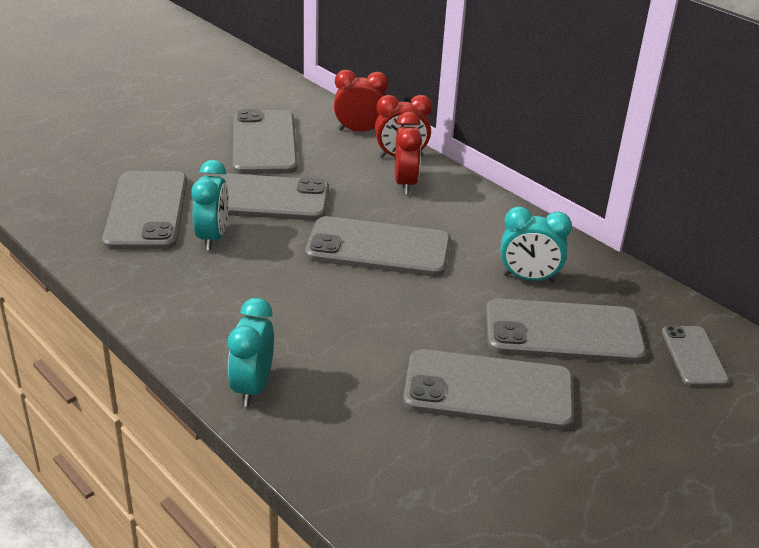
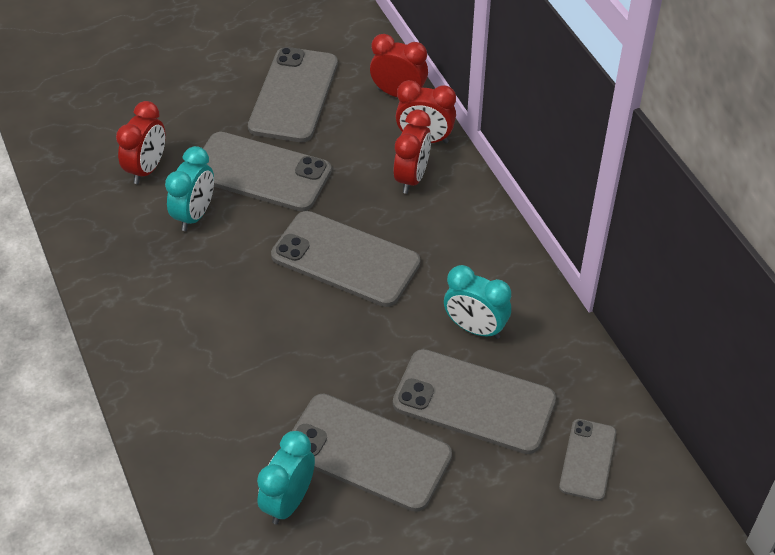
camera: 20 degrees right, 15 degrees up
grey phone [102,171,187,250] -> red clock [116,101,165,184]
turquoise clock [228,298,274,407] -> turquoise clock moved to [257,431,315,525]

